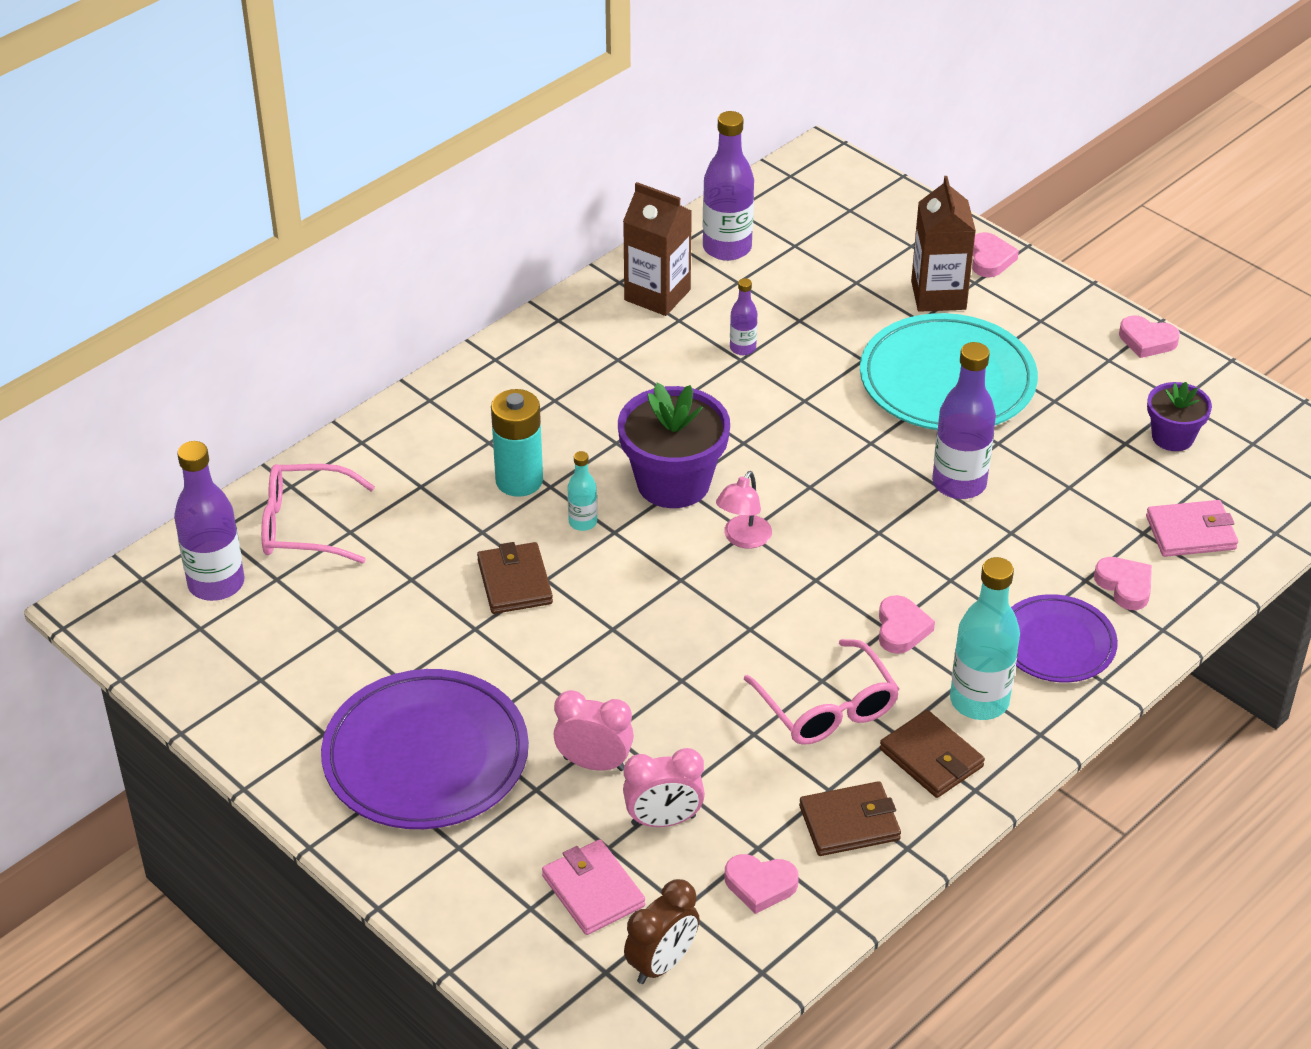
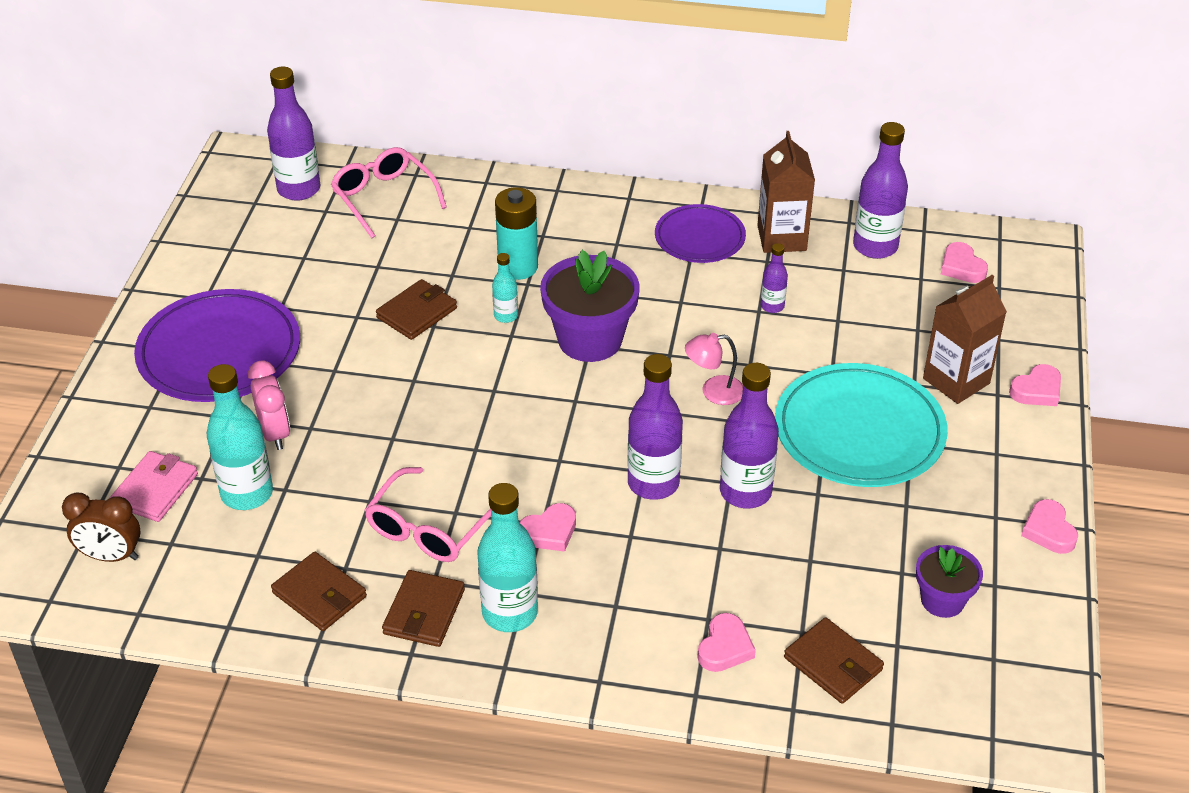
camera: 55 degrees right, 0 degrees up
pink clock [623,748,705,827] -> turquoise bottle [207,364,273,510]
pink lamp [716,471,772,549] -> pink lamp moved to [685,333,743,405]
pink heart [725,854,799,914] -> pink heart moved to [941,242,988,283]
purple plate [1011,594,1118,683] -> purple plate moved to [655,204,746,263]
pink wallet [1146,500,1238,557] -> brown wallet [784,617,884,704]
none -> purple bottle [627,354,683,500]

